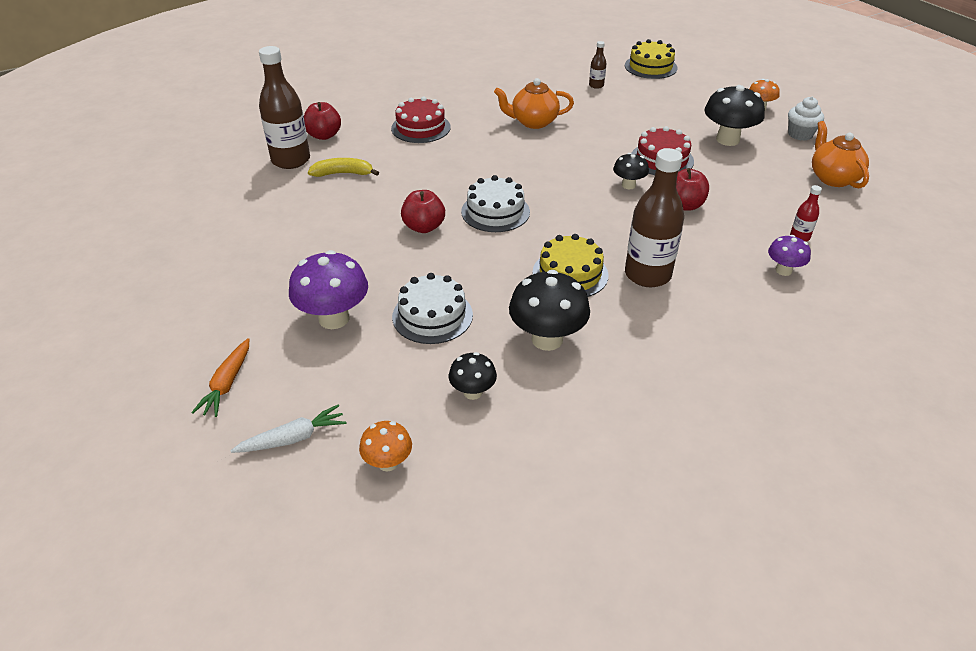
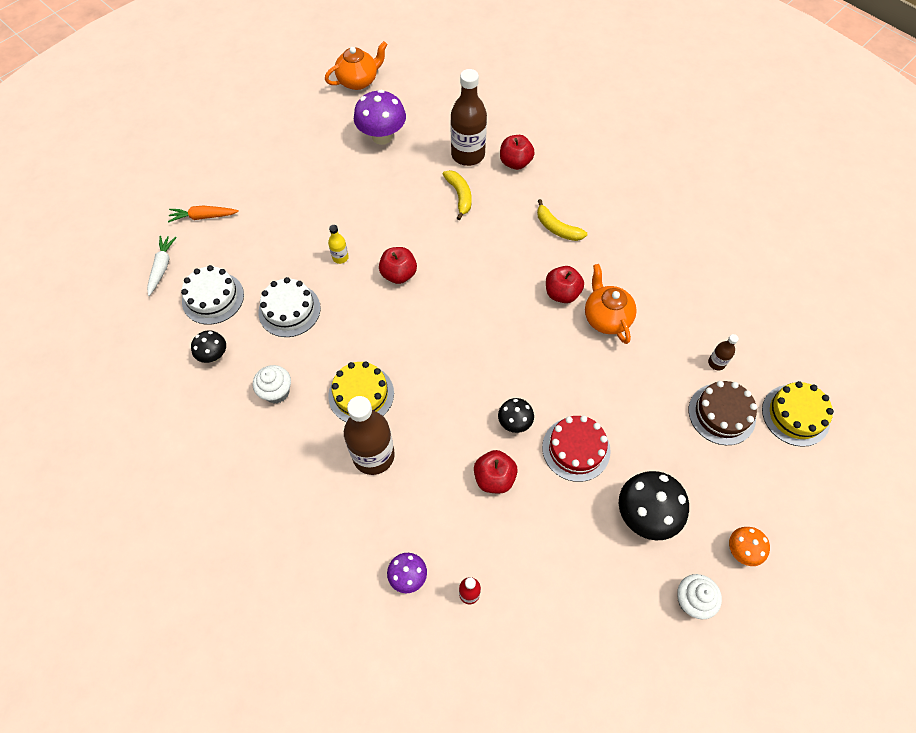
camera: 75 degrees right, 20 degrees up
white carrot [230,405,346,453] -> white carrot turned 135 degrees counterclockwise [147,236,177,296]
purple mushroom [289,250,368,329] -> purple mushroom moved to [354,89,406,145]
orange mushroom [359,421,412,472] -> none
red cake [391,96,451,143] -> yellow banana [537,199,587,241]
white cake [461,175,530,232] -> white cake moved to [181,265,244,325]
black mushroom [509,270,590,351] -> white cupcake [253,365,291,404]
orange teapot [812,121,869,188] -> orange teapot moved to [325,41,388,90]
none -> yellow bottle [328,225,349,264]
none -> red apple [546,266,584,303]
none -> brown cake [689,381,757,445]

